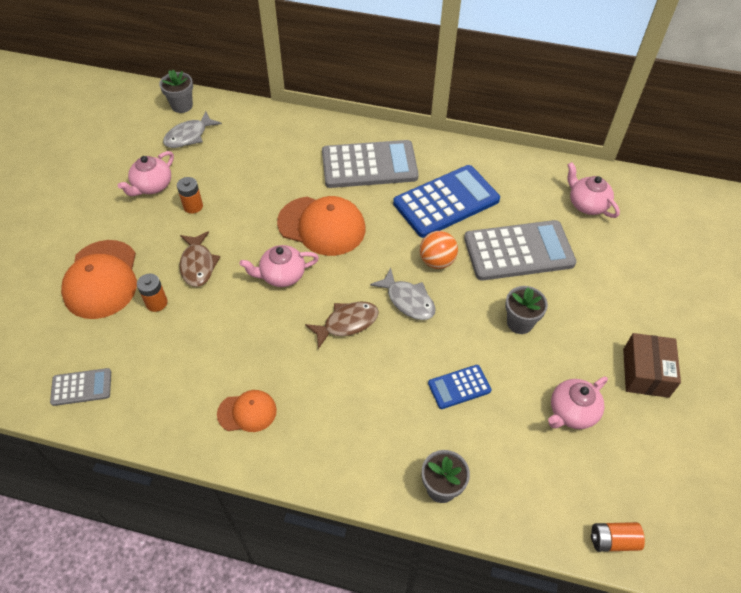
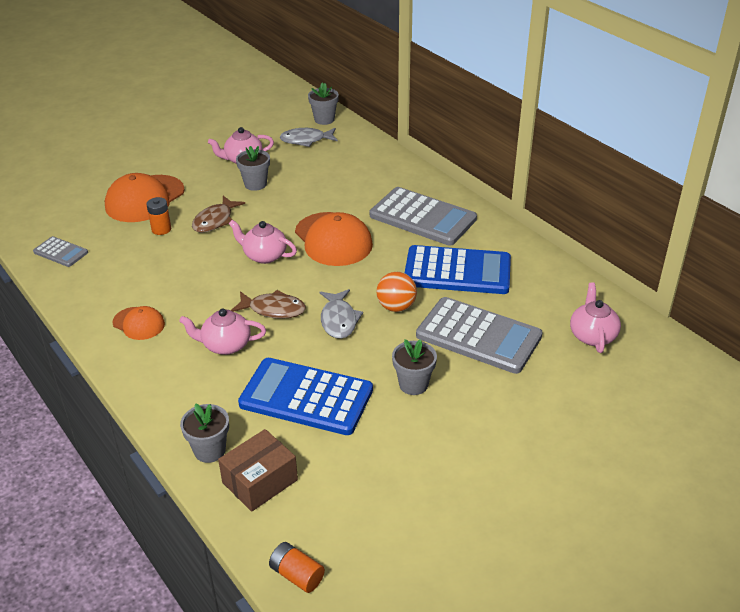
camera: 40 degrees right, 15 degrees down
orange battery [177,177,203,214] -> grey flower pot [236,146,270,191]
blue calculator [428,365,491,409] -> blue calculator [238,358,373,435], size x2.04
pink teapot [548,376,608,429] -> pink teapot moved to [179,309,266,355]
brown box [623,333,681,398] -> brown box moved to [218,429,298,512]

